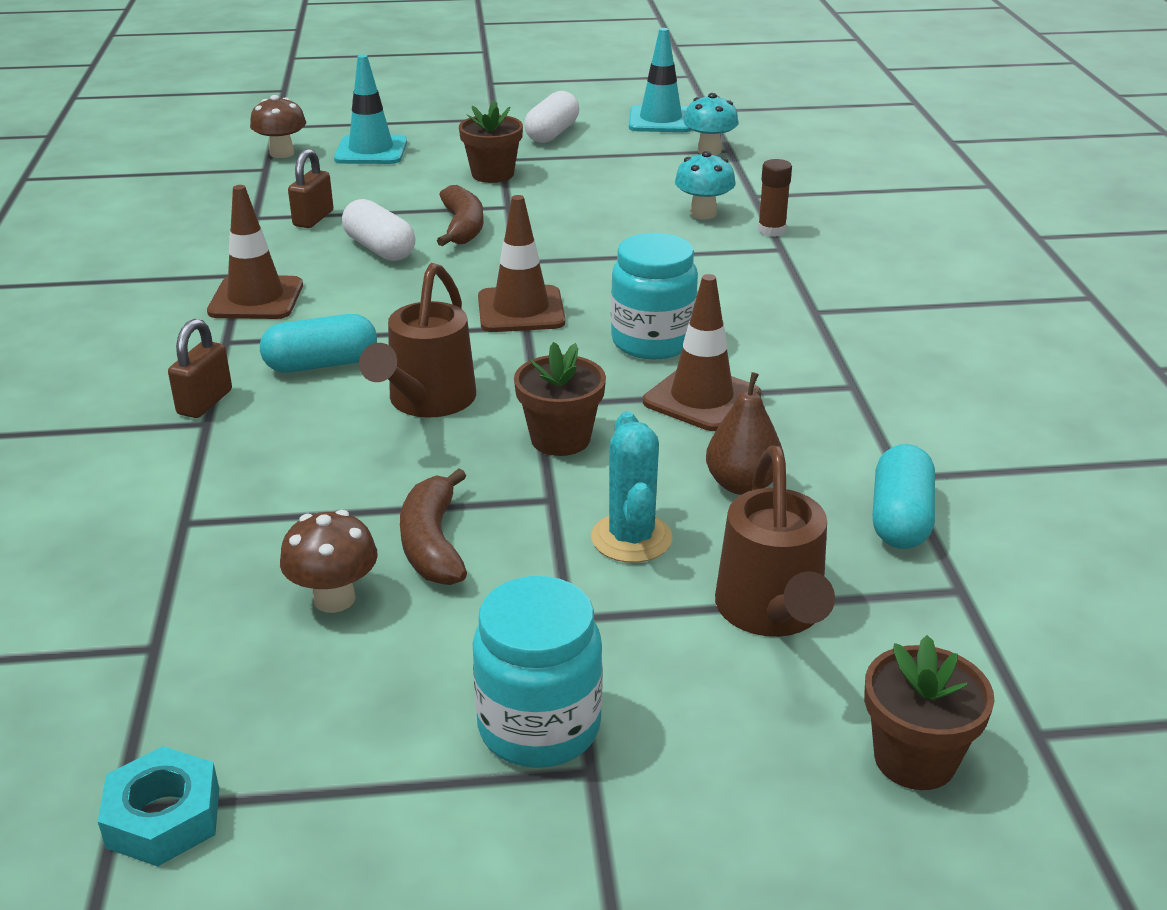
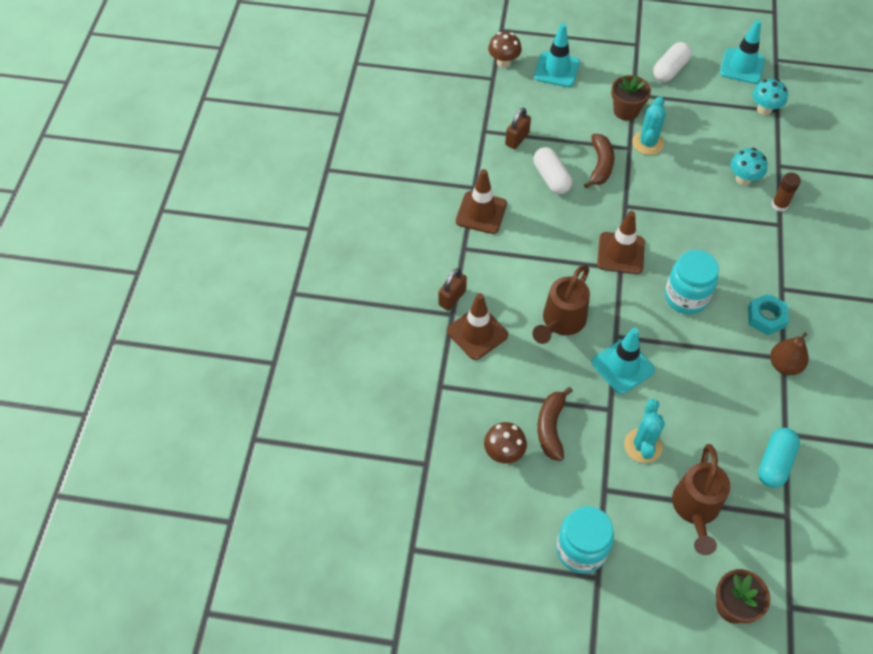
camera: 15 degrees right, 25 degrees up
turquoise nut [98,746,219,867] -> turquoise nut moved to [748,294,789,335]
turquoise capsule [260,314,377,373] -> none
brown flower pot [514,342,606,456] -> turquoise traffic cone [592,328,655,394]
brown traffic cone [643,274,761,431] -> brown traffic cone moved to [447,293,508,360]
brown pear [706,372,782,495] -> brown pear moved to [770,332,809,375]
none -> turquoise cactus [632,96,666,155]

